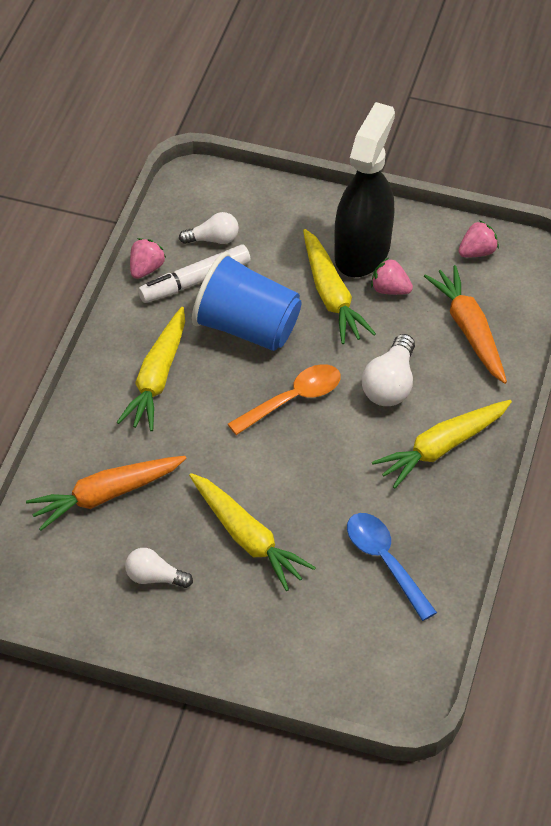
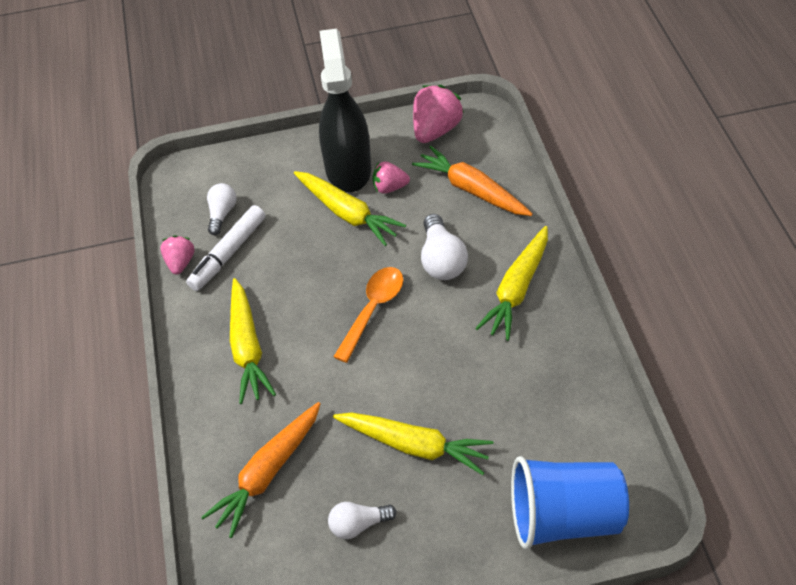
camera: 25 degrees left, 0 degrees up
white light bulb [179,212,239,244] -> white light bulb turned 45 degrees counterclockwise [207,183,237,235]
blue cup [192,252,302,351] -> blue cup moved to [511,456,629,550]
blue spoon [347,513,437,621] -> none
pink strawberry [458,220,499,258] -> pink strawberry [413,85,464,143], size x1.66

